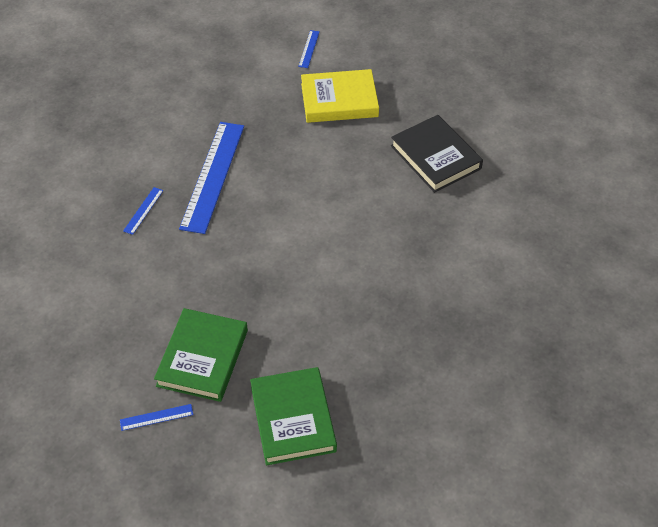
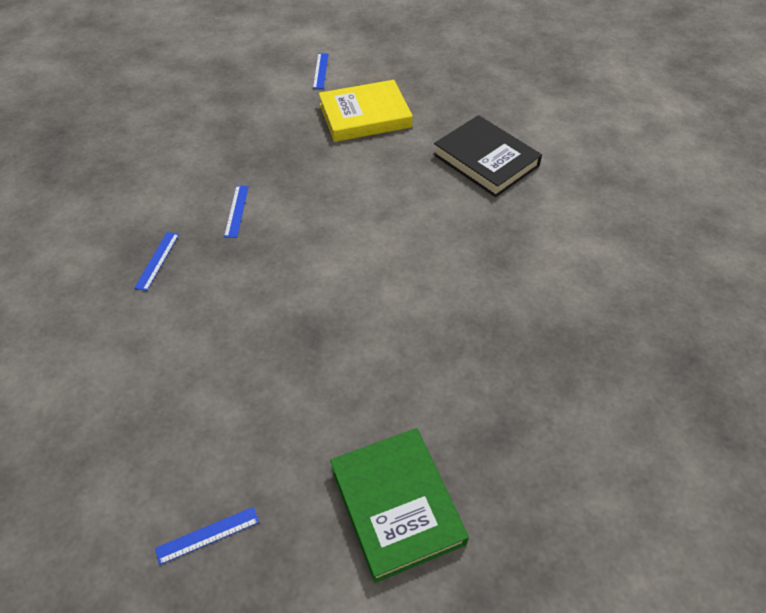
camera: 10 degrees left, 0 degrees up
green book [154,308,248,402] -> none
blue ruler [179,122,244,234] -> blue ruler [224,186,249,238], size x0.42

